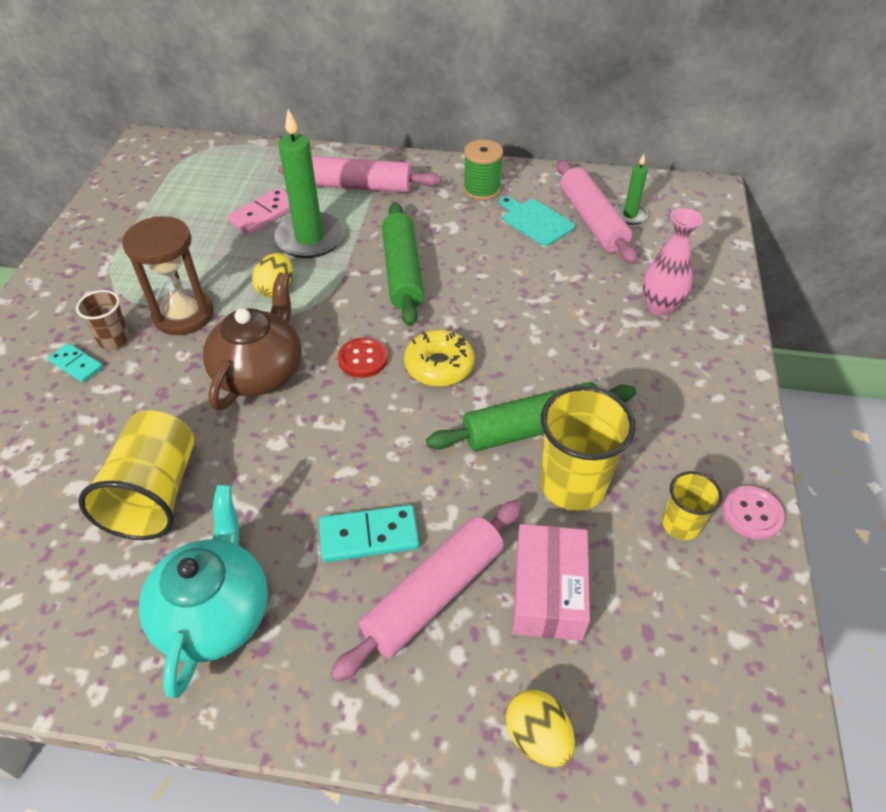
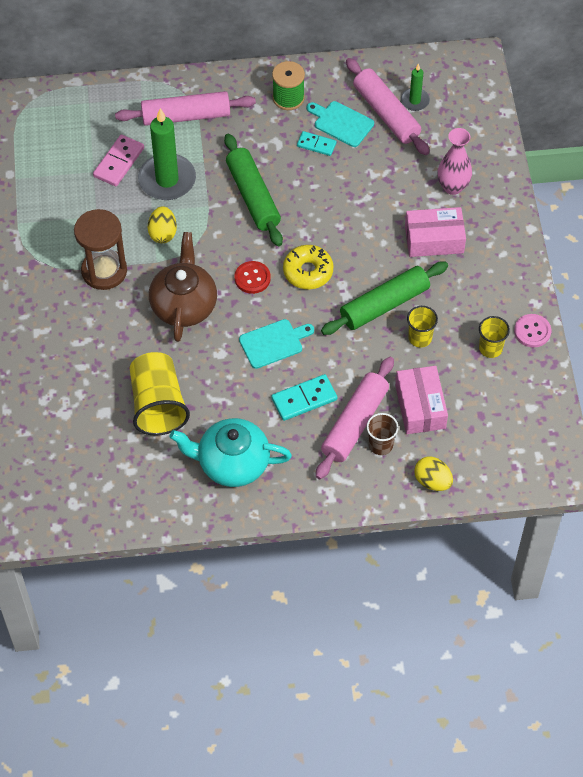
camera: 15 degrees left, 10 degrees up
turquoise domino [48,343,103,383] -> turquoise domino moved to [297,131,337,156]
brown cup [76,290,130,350] -> brown cup moved to [367,413,399,455]
turquoise teapot [139,485,268,698] -> turquoise teapot turned 75 degrees counterclockwise [169,418,292,487]
yellow cup [540,385,636,511] -> yellow cup [407,306,438,348], size x0.55
none -> turquoise cutting board [239,319,314,369]
none -> pink box [405,207,466,257]

